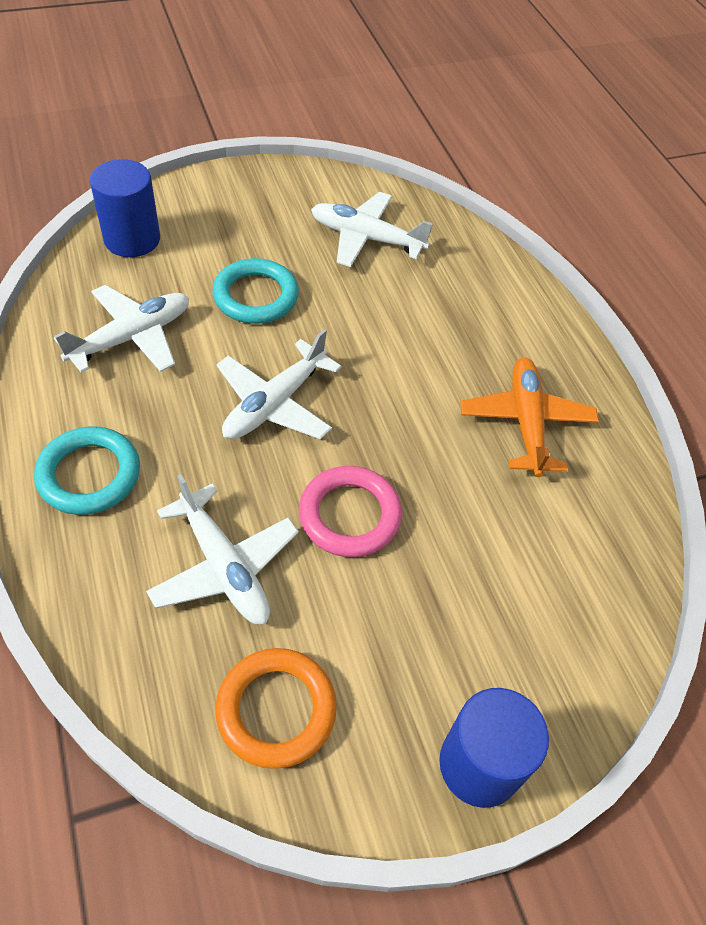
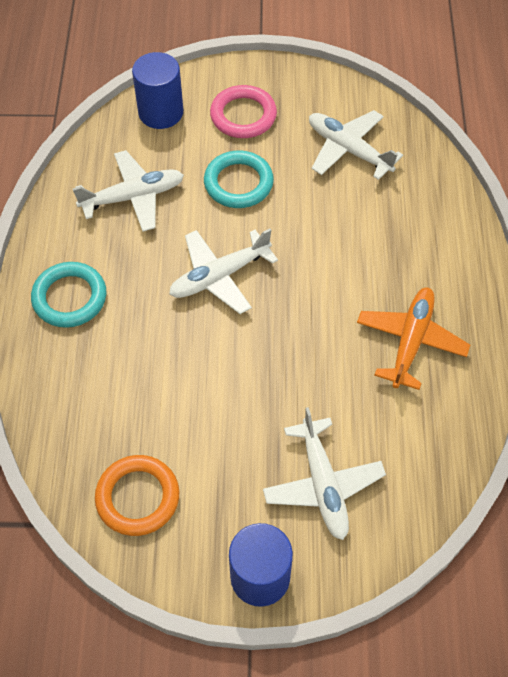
camera: 25 degrees right, 5 degrees up
white plane [146,474,299,625] -> white plane moved to [263,407,386,540]
pink ring [299,466,402,557] -> pink ring moved to [210,85,277,138]

